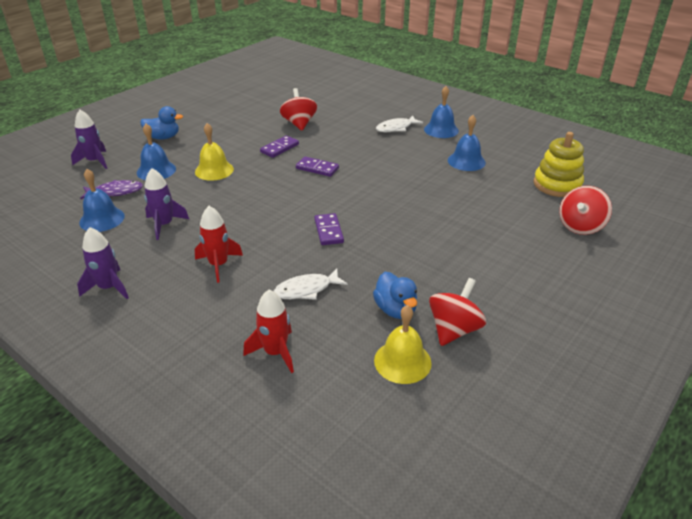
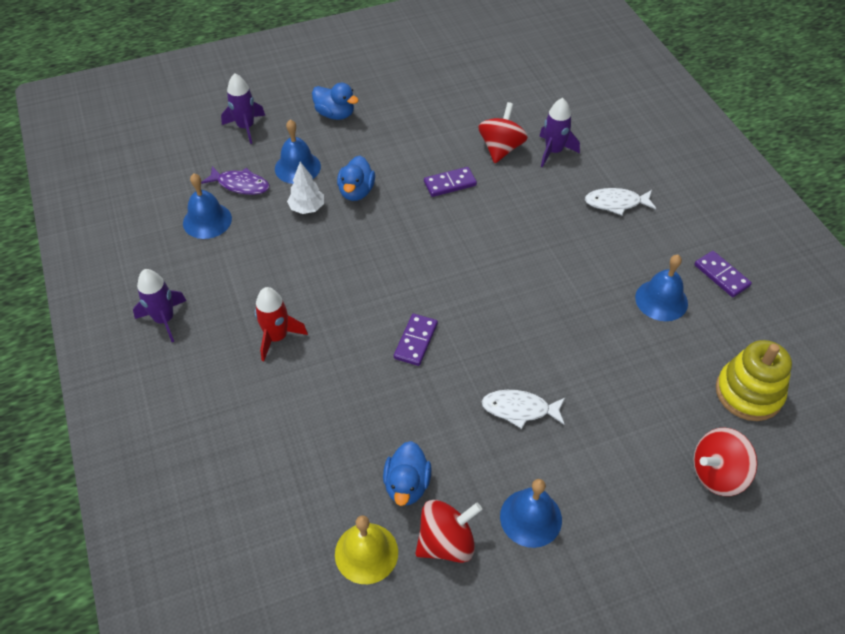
camera: 30 degrees right, 15 degrees up
purple rocket [144,168,189,240] -> purple rocket moved to [539,98,580,167]
yellow bell [195,123,234,181] -> blue duck [337,156,375,201]
red rocket [243,290,294,373] -> none
white fish [274,269,348,300] -> white fish moved to [482,390,565,429]
purple domino [296,157,339,177] -> purple domino moved to [694,251,752,297]
blue bell [424,86,459,138] -> blue bell moved to [500,479,562,548]
none -> white tree [287,162,324,214]

